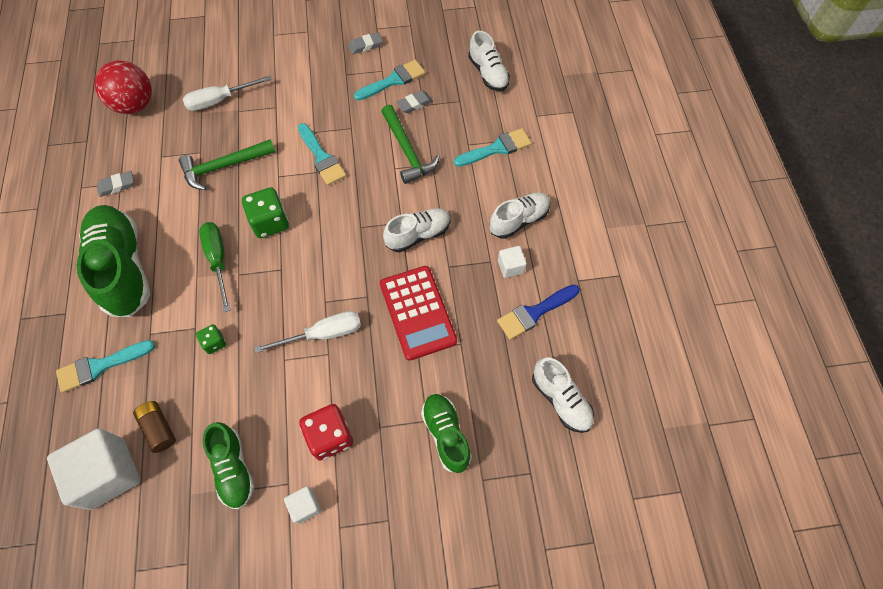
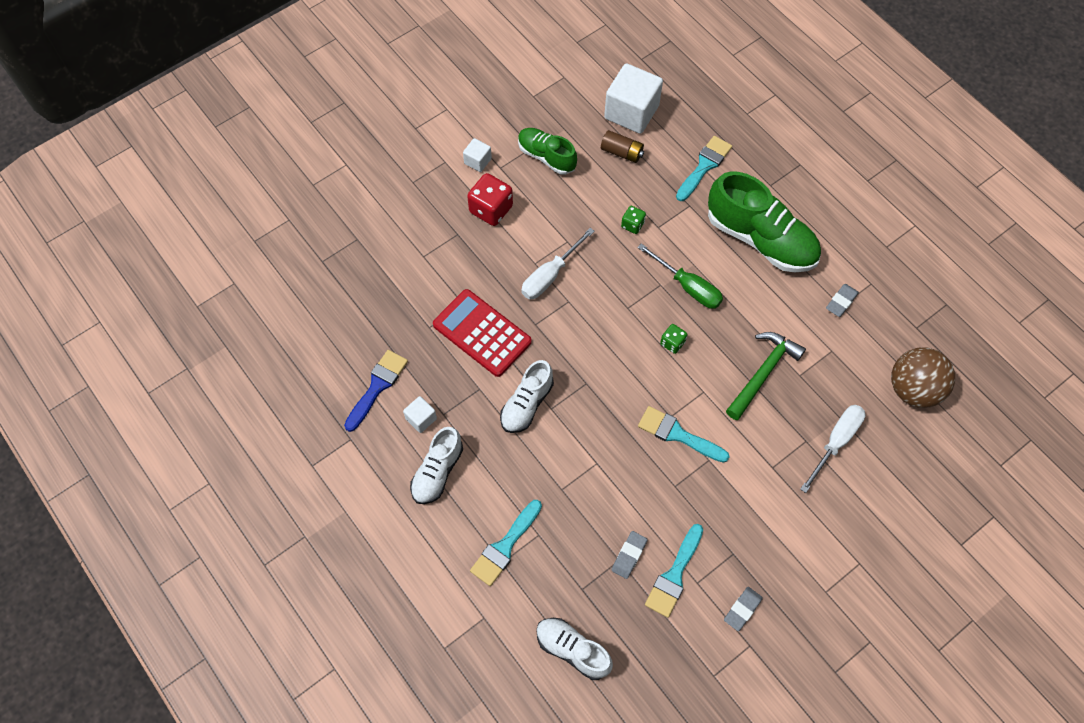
camera: 150 degrees right, 0 degrees up
red ball [95,60,152,114] -> brown ball [891,348,955,408]
green dice [242,187,289,238] -> green dice [660,324,687,354], size x0.55
green hammer [381,105,440,184] -> none
green shoe [421,394,471,473] -> none
white shoe [532,357,594,433] -> none

